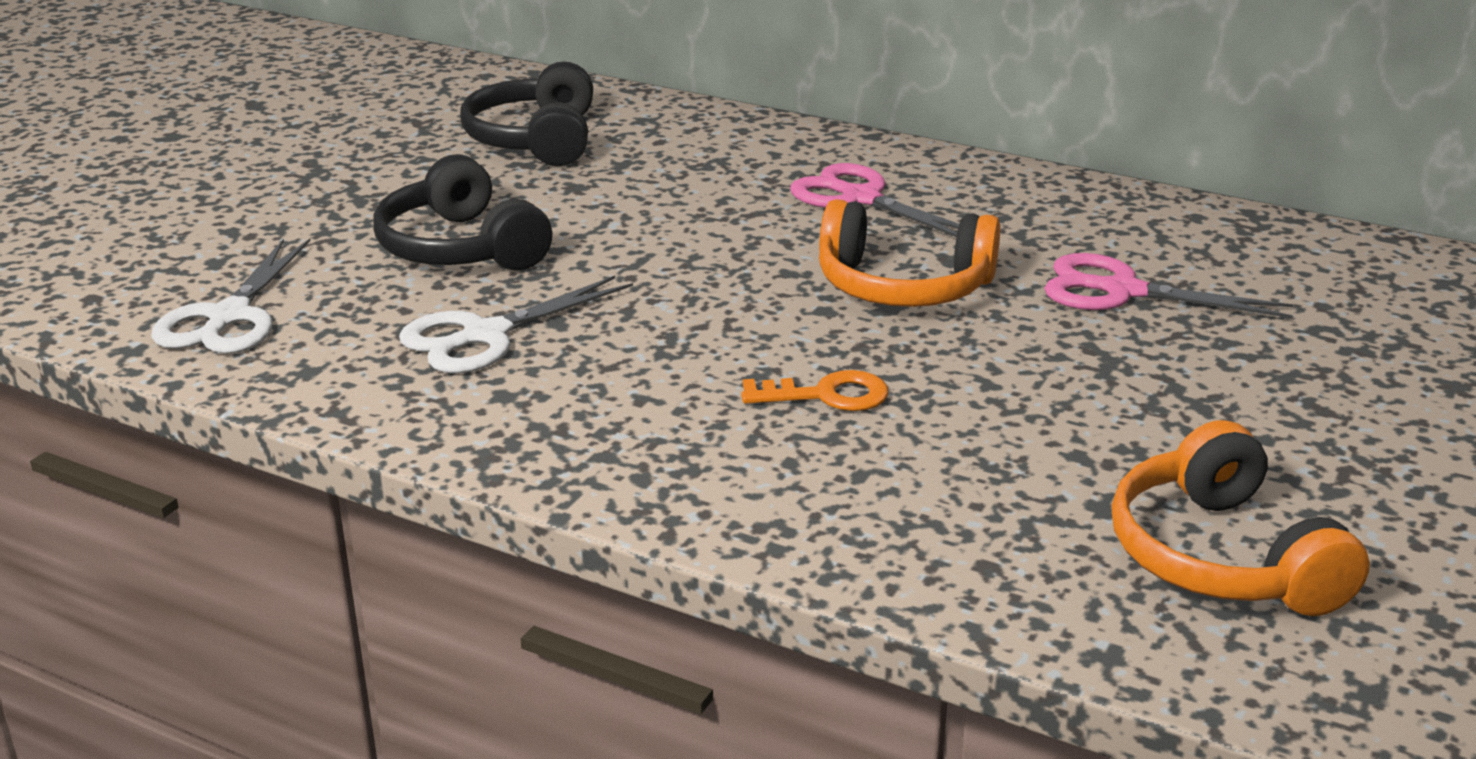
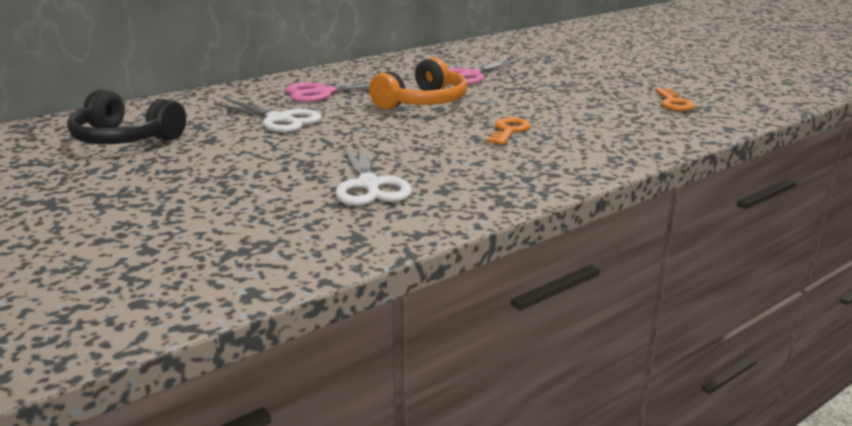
camera: 65 degrees left, 5 degrees down
white scissors [151,239,310,354] -> white scissors moved to [214,98,322,132]
black headphones [373,154,552,270] -> none
orange headphones [1112,420,1370,616] -> orange key [655,88,695,111]

